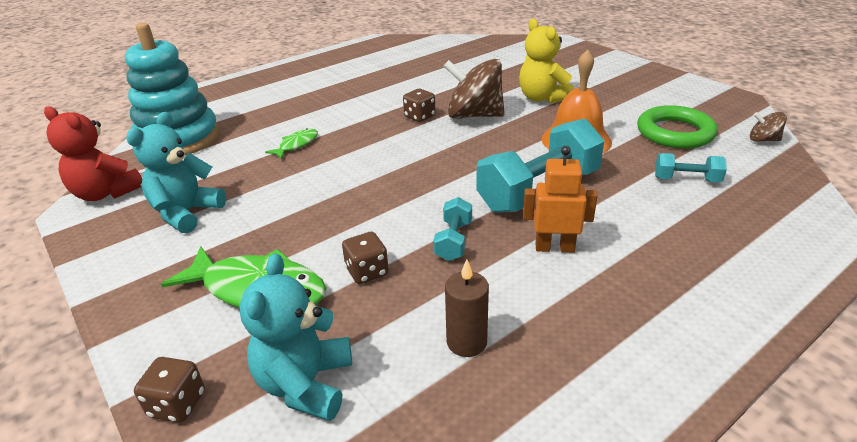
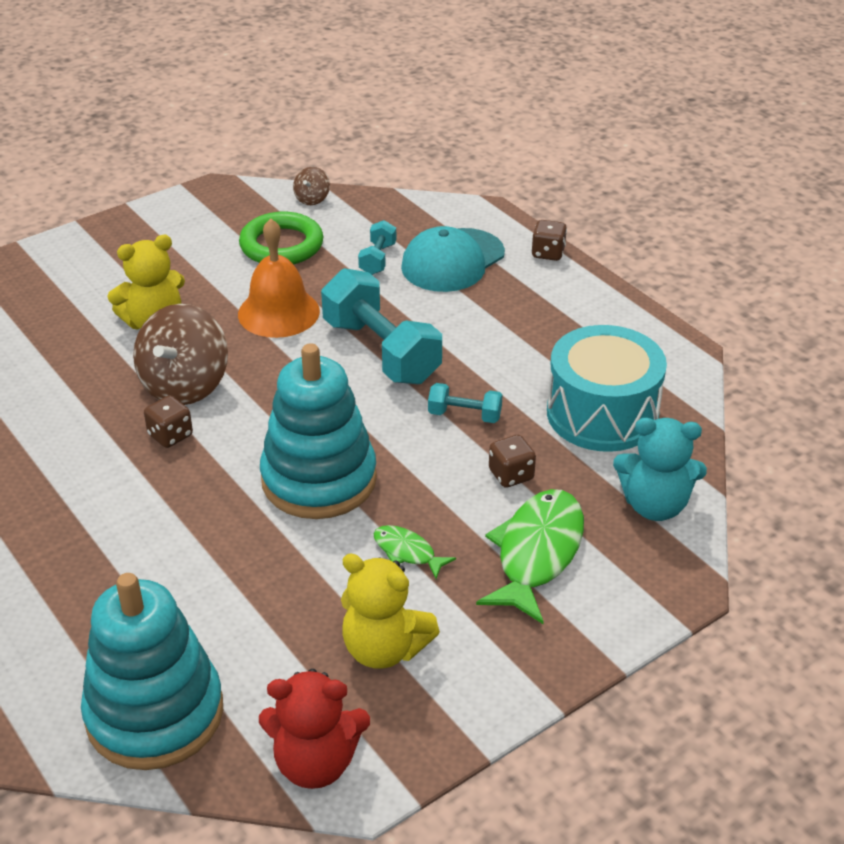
camera: 90 degrees left, 5 degrees up
red teddy bear [44,107,142,201] -> red teddy bear turned 60 degrees clockwise [259,669,370,789]
turquoise teddy bear [126,112,226,233] -> yellow teddy bear [341,554,440,669]
brown dice [134,357,205,422] -> brown dice moved to [531,220,567,261]
green fish [265,128,318,159] -> green fish moved to [374,525,456,579]
brown candle [445,259,489,357] -> turquoise drum [547,325,667,452]
orange robot [523,146,598,253] -> none
none -> turquoise stacking toy [260,343,377,519]
none -> turquoise cap [401,226,505,292]

